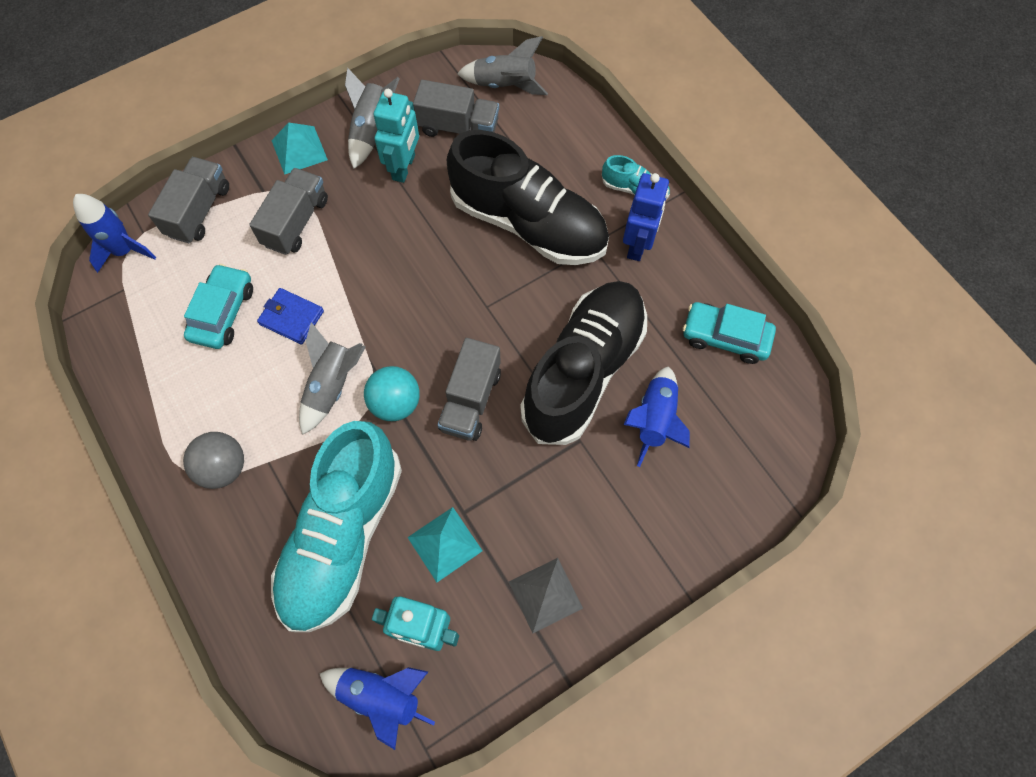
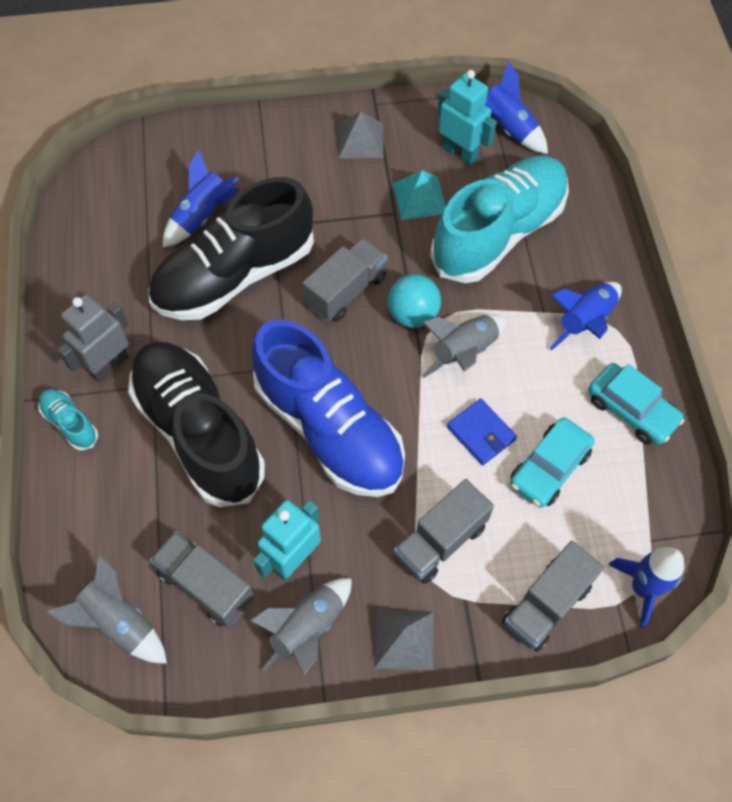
camera: 155 degrees left, 5 degrees down
grey ball [183,432,244,489] -> blue rocket [549,282,622,351]
turquoise pyramid [271,123,328,175] -> grey pyramid [374,610,433,671]
blue robot [623,173,669,261] -> grey robot [58,294,129,383]
turquoise car [683,302,776,364] -> turquoise car moved to [588,363,685,445]
none -> blue shoe [251,320,405,497]

